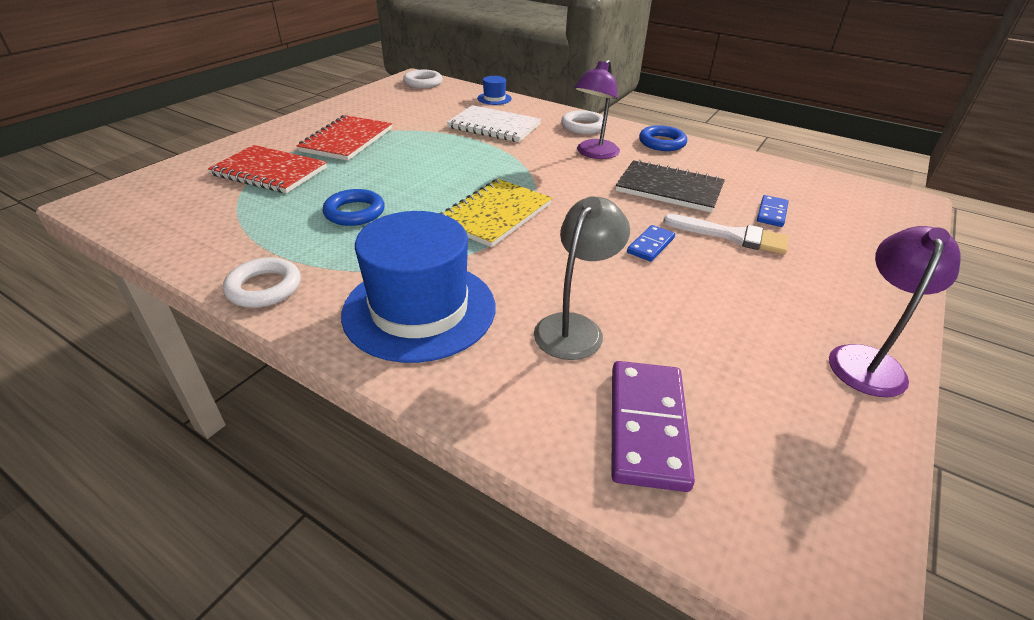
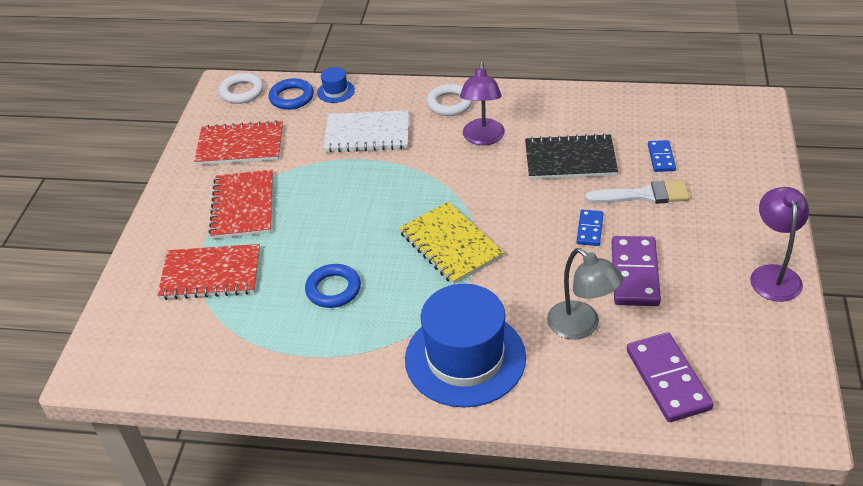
camera: 20 degrees left, 5 degrees up
white ring [223,257,301,308] -> none
yellow notebook [439,179,552,247] -> yellow notebook turned 45 degrees counterclockwise [399,202,504,285]
grey lamp [534,196,630,360] -> grey lamp turned 135 degrees clockwise [547,248,623,340]
blue ring [639,125,687,151] -> blue ring moved to [269,78,314,110]
none -> red notebook [194,120,283,165]
none -> purple domino [612,236,661,306]

